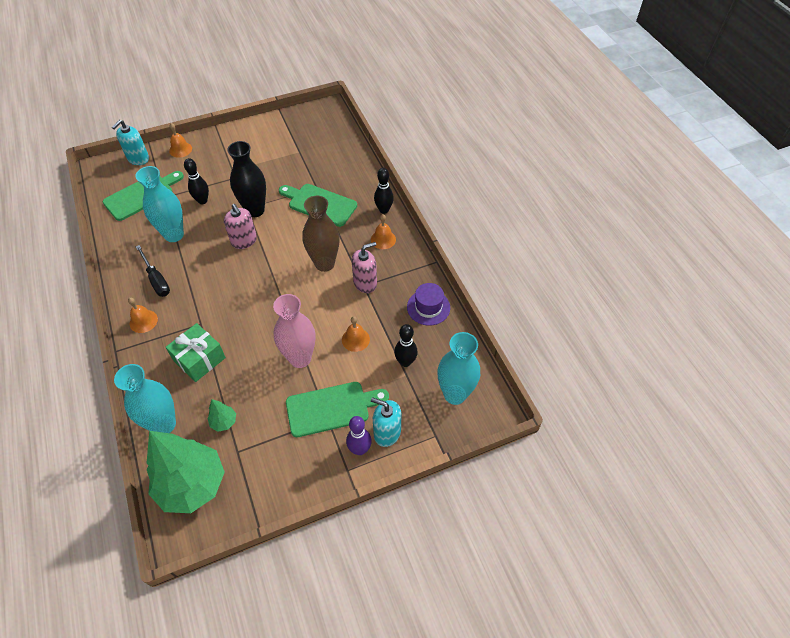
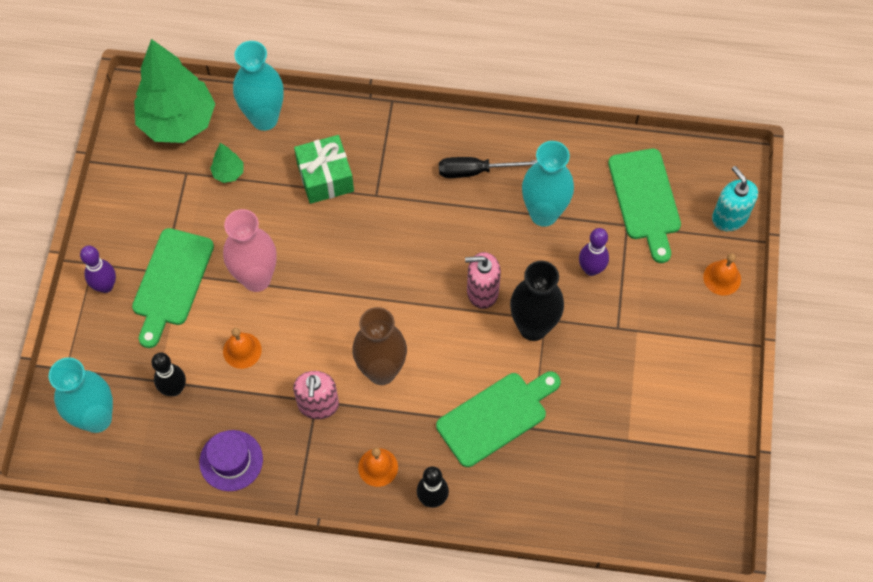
camera: 120 degrees right, 10 degrees up
orange bell [128,298,158,333] -> none
black bowling pin [184,158,209,204] -> purple bowling pin [579,228,609,276]
turquoise soap dispenser [371,397,401,447] -> none

